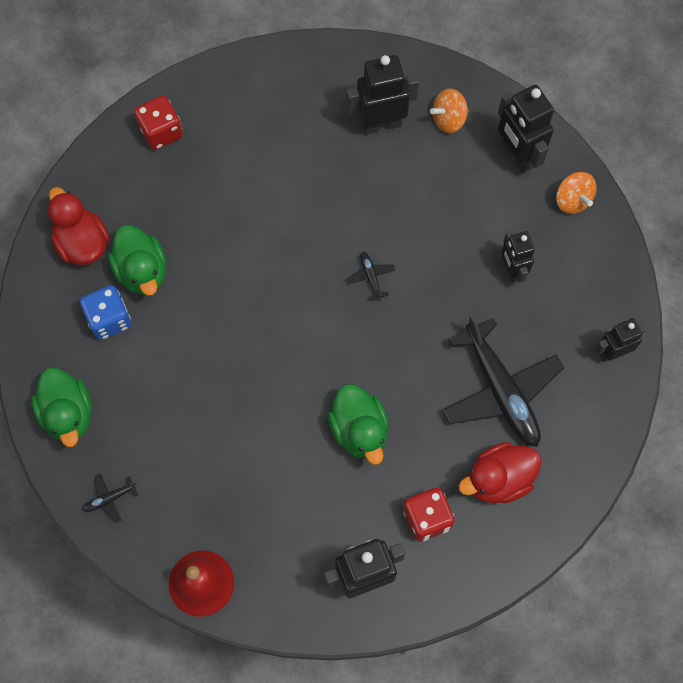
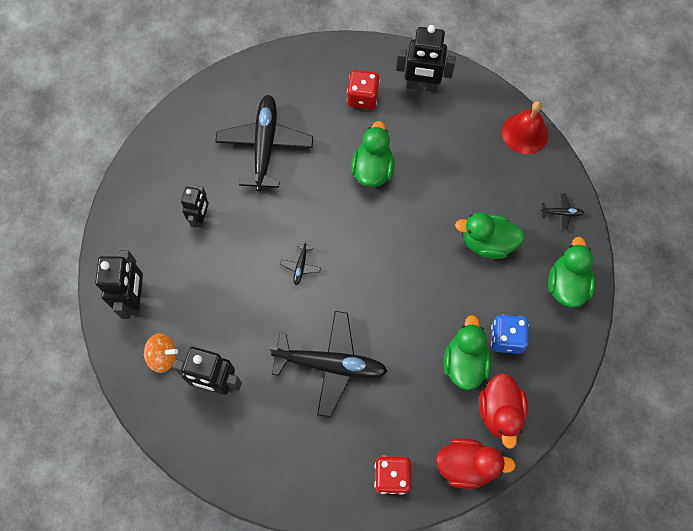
camera: 150 degrees left, 0 degrees up
red duck [458,442,542,503] -> red duck moved to [436,439,516,489]
orange spinning top [556,172,597,214] -> none
black robot [595,318,645,362] -> none
none -> black plane [269,311,388,417]
none -> green duck [455,213,525,259]

